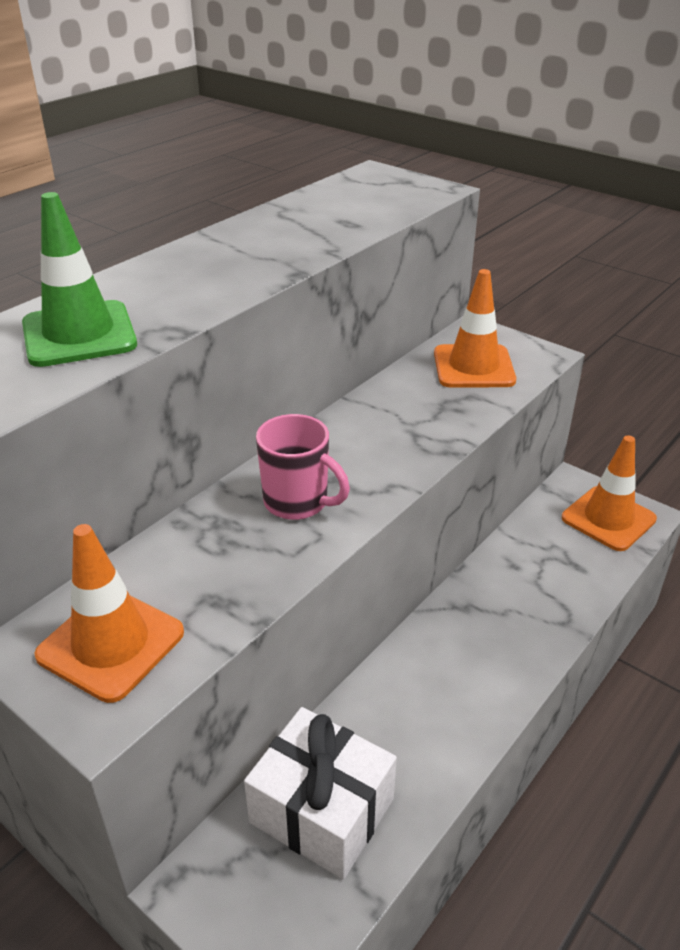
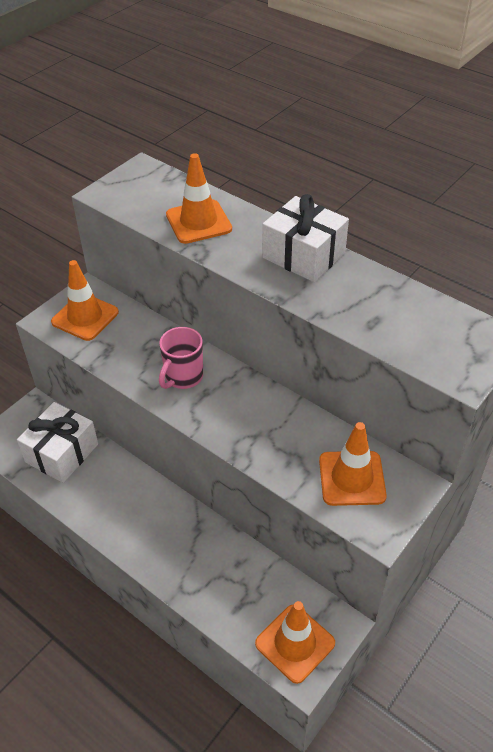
camera: 90 degrees right, 10 degrees up
green traffic cone [22,192,137,367] -> orange traffic cone [166,153,232,244]
none -> white gift [262,194,349,282]

